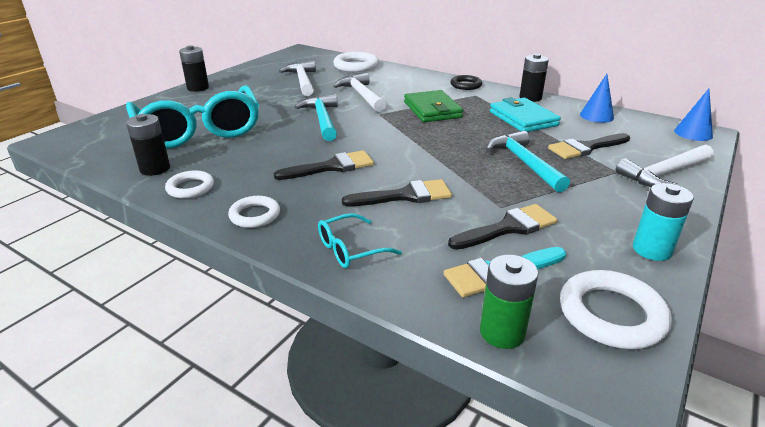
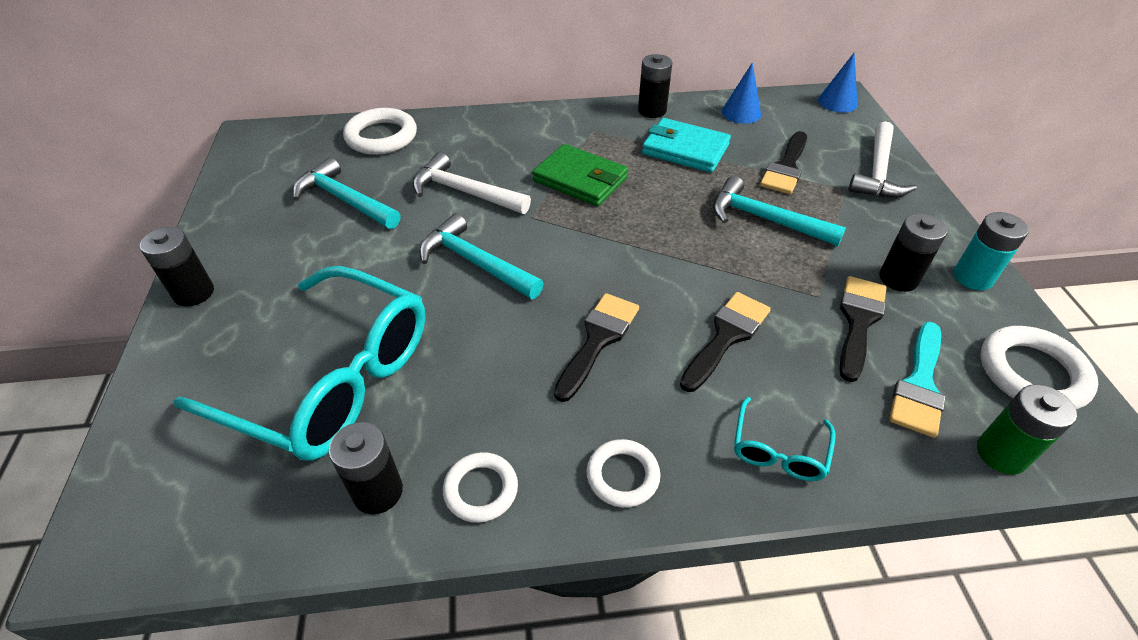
camera: 40 degrees left, 15 degrees up
white hammer [279,61,316,96] -> turquoise hammer [293,157,401,229]
black ring [451,75,482,90] -> none
none -> black battery [879,213,948,292]

